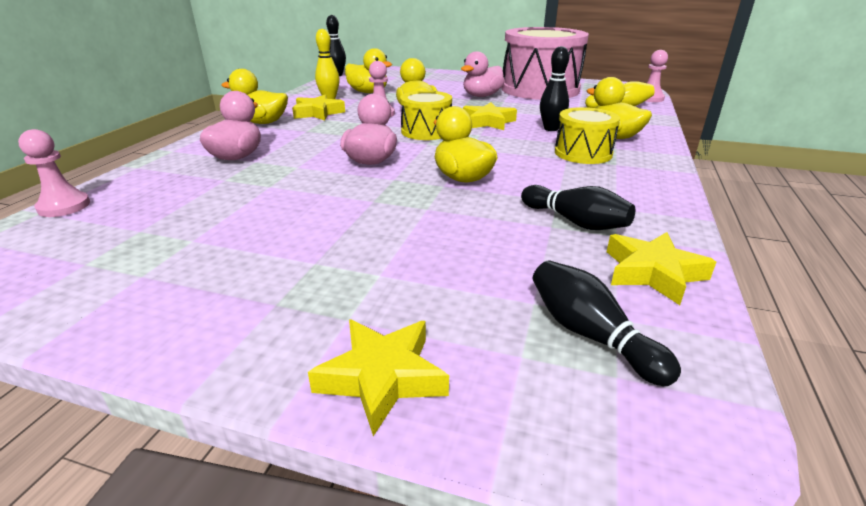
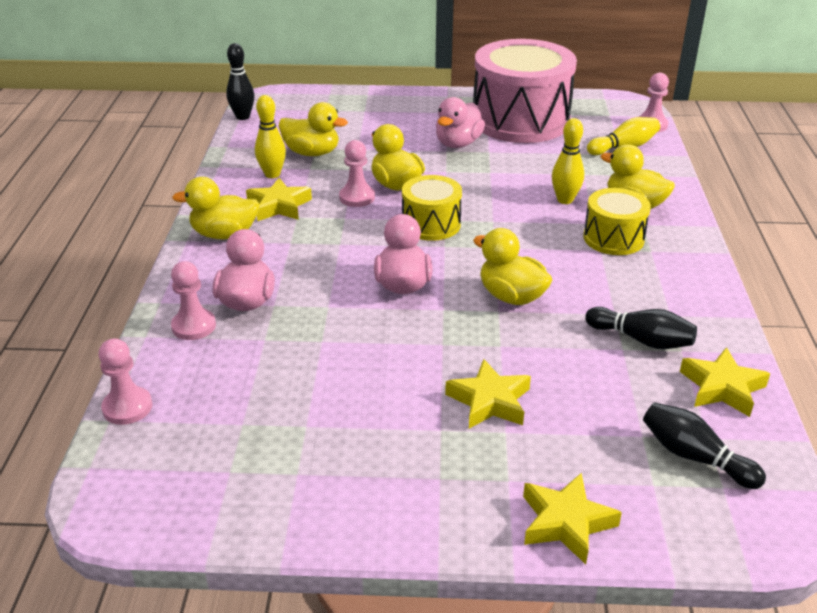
camera: 15 degrees left, 5 degrees up
yellow star [463,102,517,130] -> yellow star moved to [445,359,531,429]
black bowling pin [540,46,569,131] -> yellow bowling pin [552,118,584,204]
none -> pink pawn [171,261,216,340]

